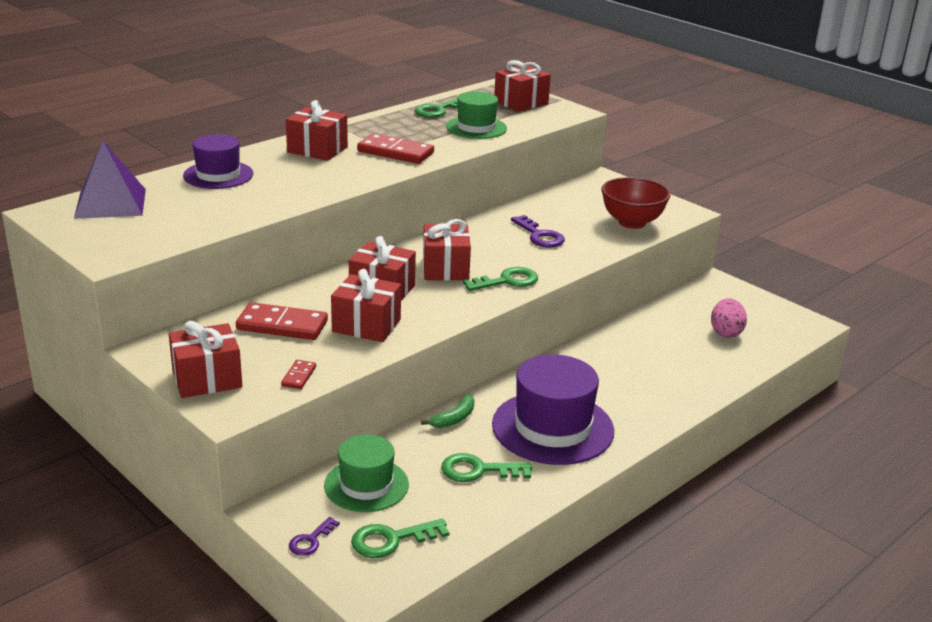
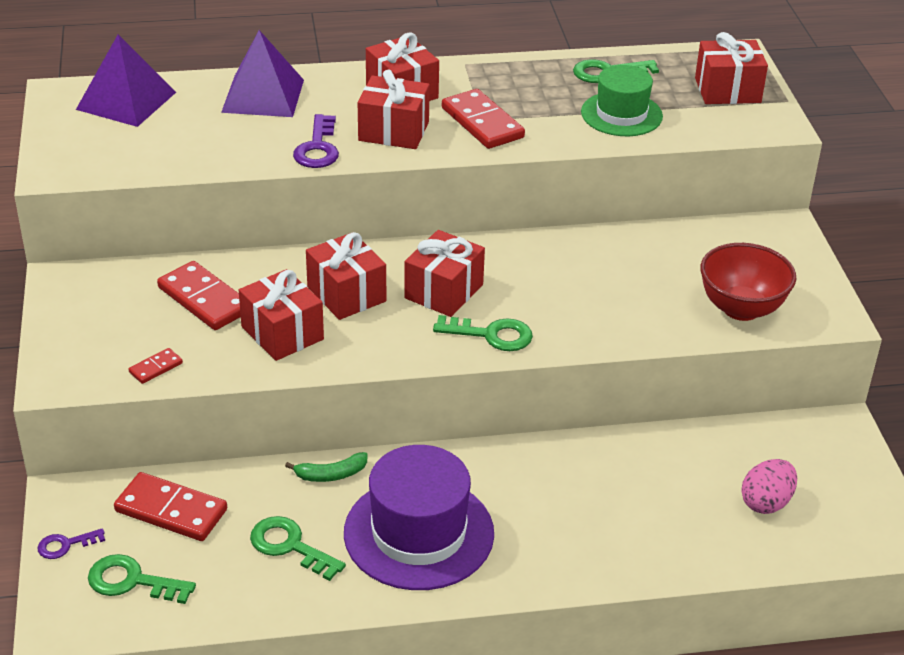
camera: 35 degrees right, 10 degrees up
red gift [169,321,242,398] -> red gift moved to [358,70,430,149]
purple hat [183,134,253,189] -> purple pyramid [221,30,304,117]
green hat [324,434,409,512] -> red domino [114,472,227,541]
purple key [511,215,565,247] -> purple key moved to [293,114,339,168]

